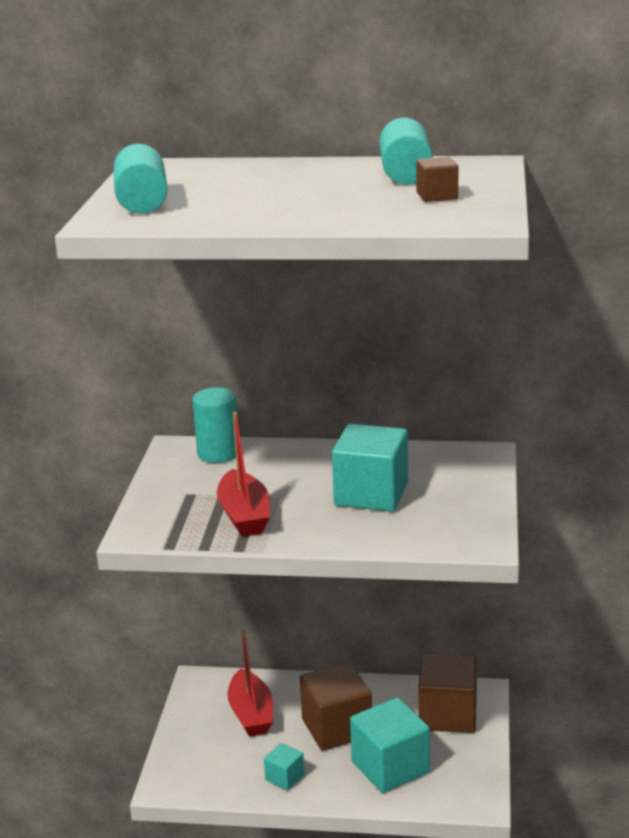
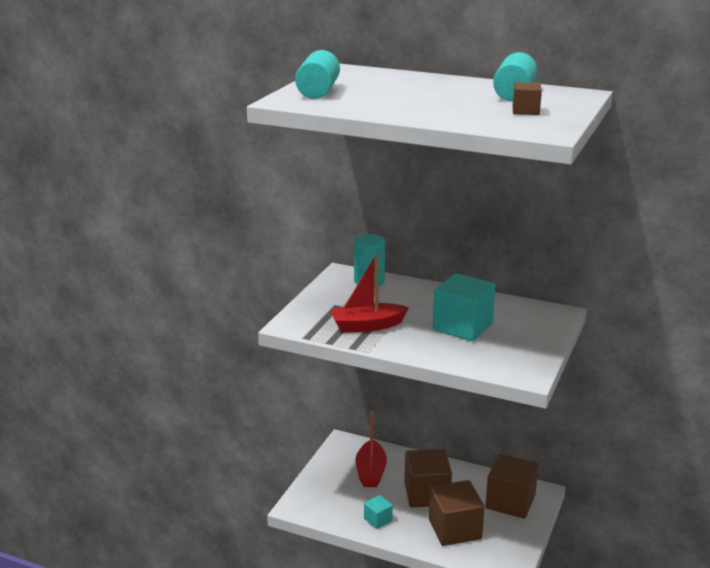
camera: 15 degrees right, 0 degrees up
red boat [217,412,270,537] -> red boat turned 75 degrees clockwise [330,253,409,333]
turquoise cube [350,698,430,793] -> brown cube [429,480,484,546]

